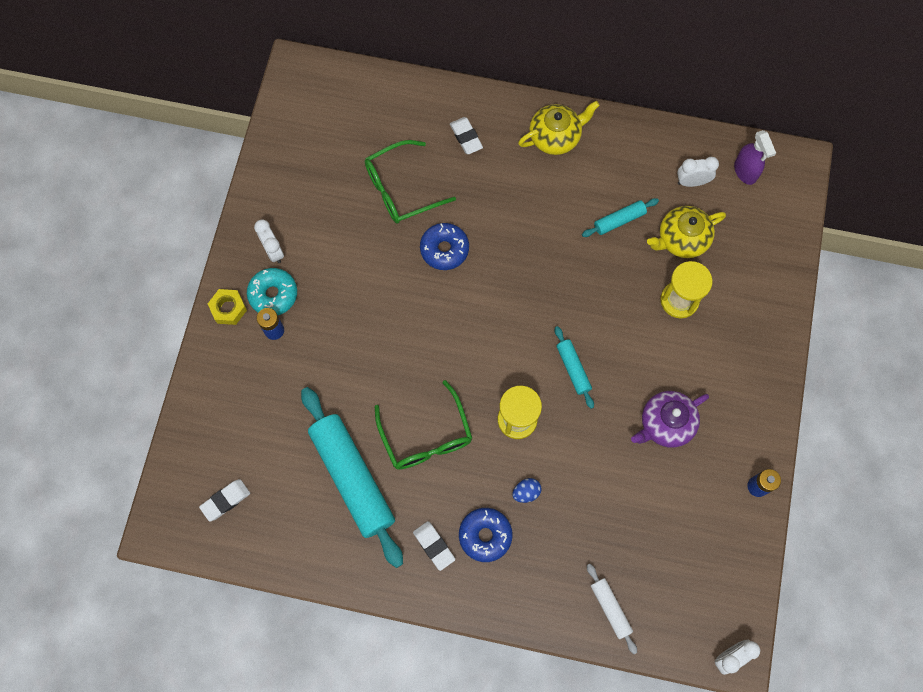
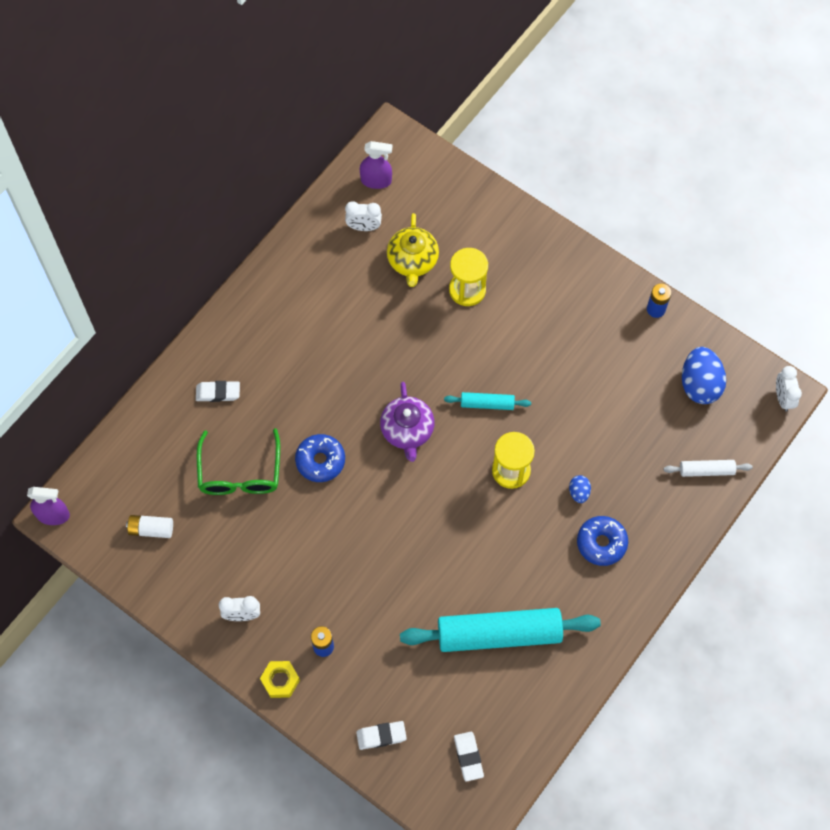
camera: 65 degrees left, 5 degrees down
turquoise donut [247,268,297,315] -> none
green glasses [375,380,472,470] -> none
white eraser [413,521,455,571] -> white eraser moved to [356,721,407,750]
yellow teapot [518,101,600,155] -> none
turquoise rolling pin [582,198,659,237] -> none
purple teapot [631,391,709,448] -> purple teapot moved to [380,382,434,462]
white clock [677,157,719,187] -> white clock turned 105 degrees counterclockwise [345,201,382,231]
none -> purple spray bottle [27,487,70,525]
none -> white battery [126,515,173,538]
none -> blue egg [682,347,726,404]

